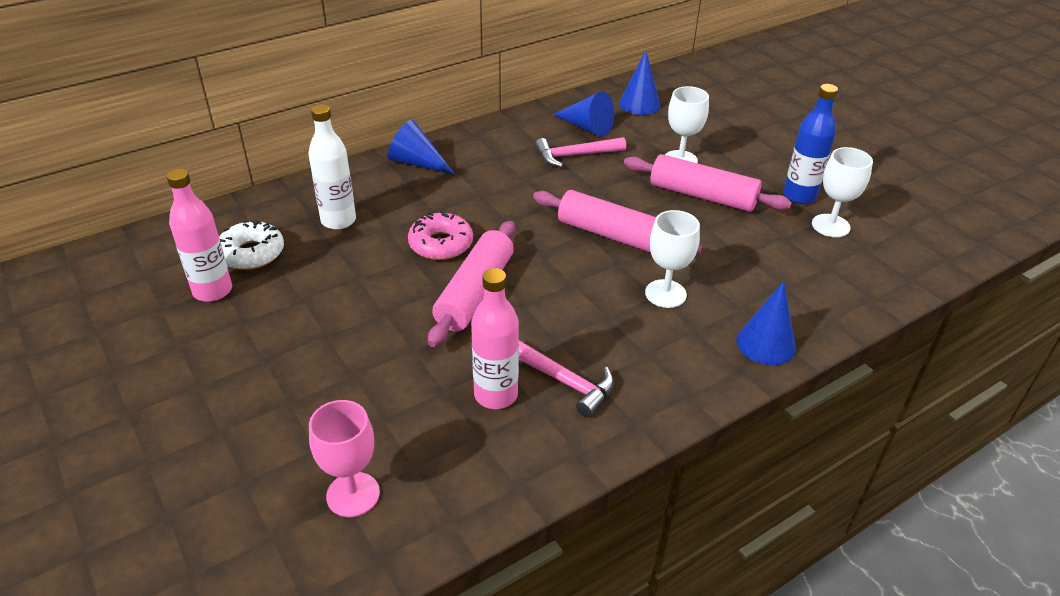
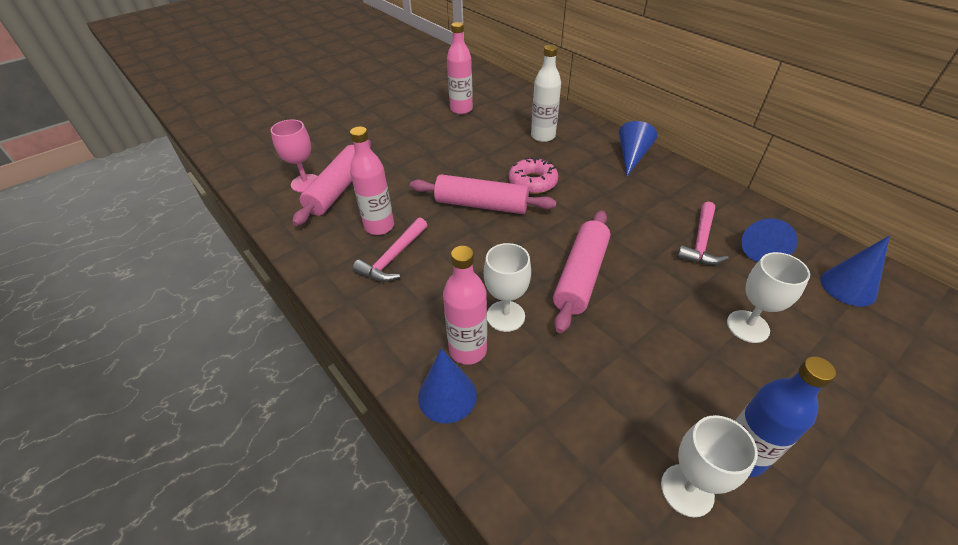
camera: 85 degrees right, 5 degrees up
white donut [219,220,284,270] -> none
pink hammer [535,137,626,167] -> pink hammer turned 135 degrees counterclockwise [677,202,728,265]
pink rolling pin [624,154,792,212] -> pink rolling pin moved to [292,140,371,226]
none -> pink bottle [443,246,487,365]

